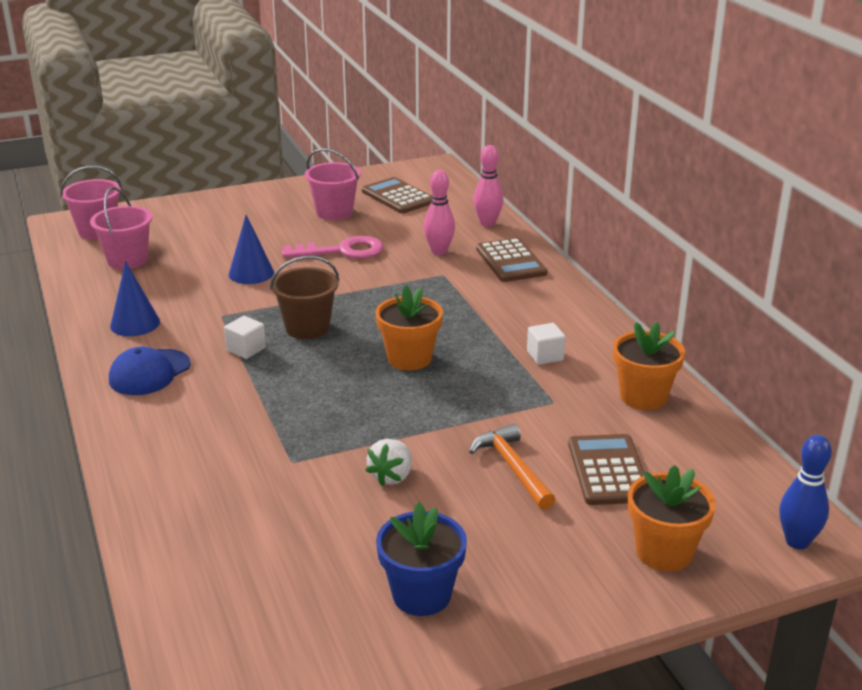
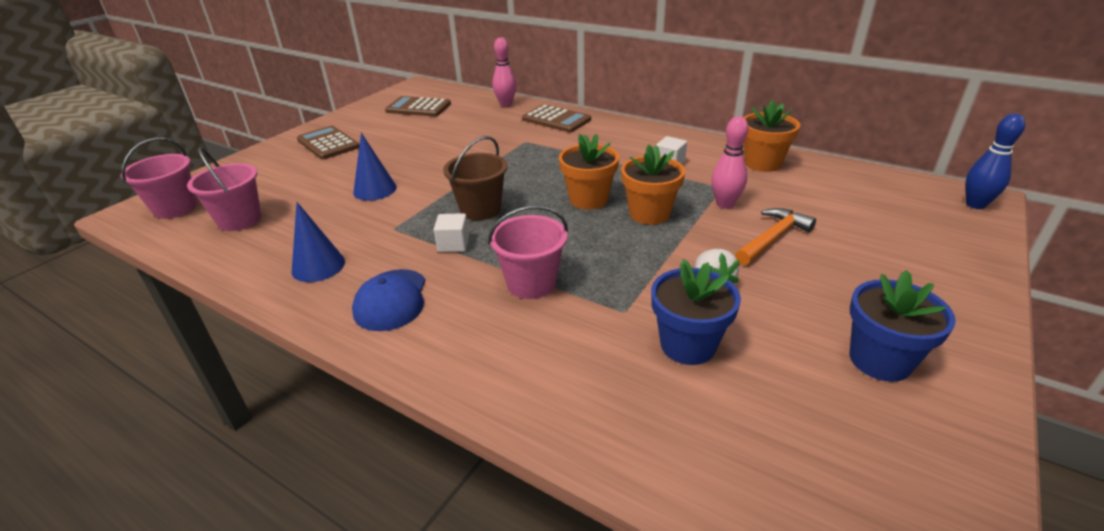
camera: 35 degrees left, 5 degrees up
pink key [282,236,383,259] -> none
pink bucket [305,148,361,220] -> pink bucket moved to [488,206,568,299]
pink bowling pin [423,170,455,255] -> pink bowling pin moved to [712,116,748,209]
orange hammer [469,424,556,510] -> orange hammer turned 105 degrees clockwise [735,208,816,265]
brown calculator [568,434,644,505] -> brown calculator moved to [297,126,359,160]
orange flower pot [628,465,716,572] -> orange flower pot moved to [621,145,685,225]
none -> blue flower pot [651,259,741,365]

